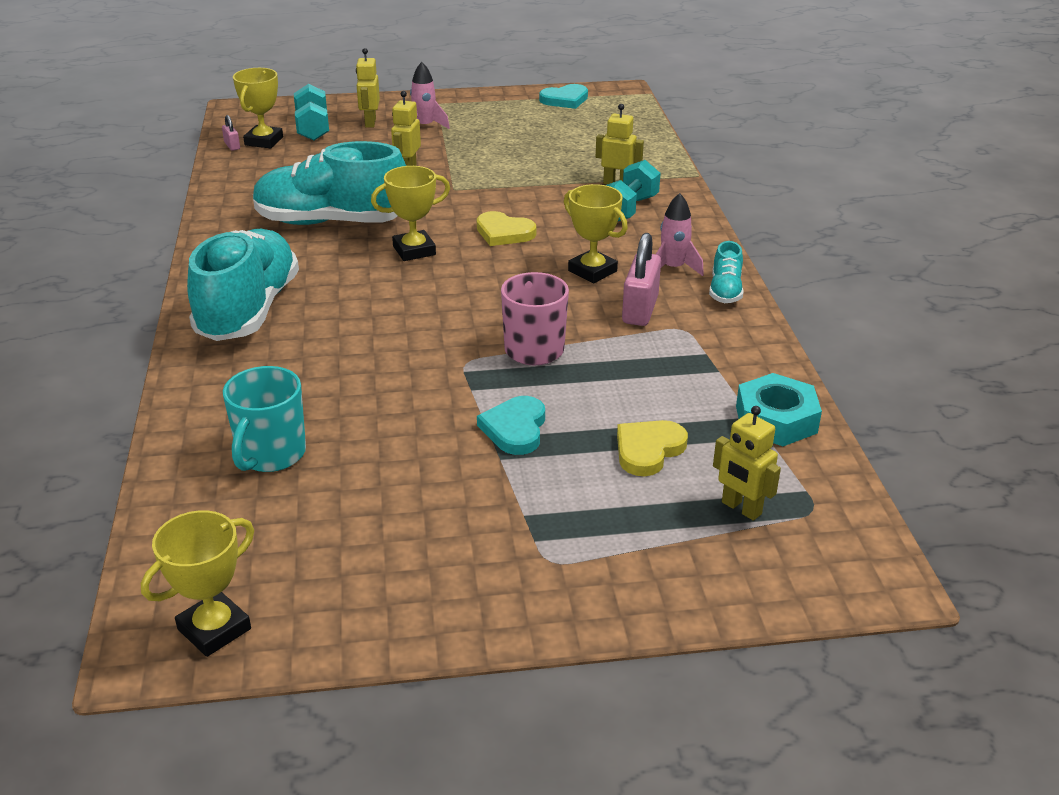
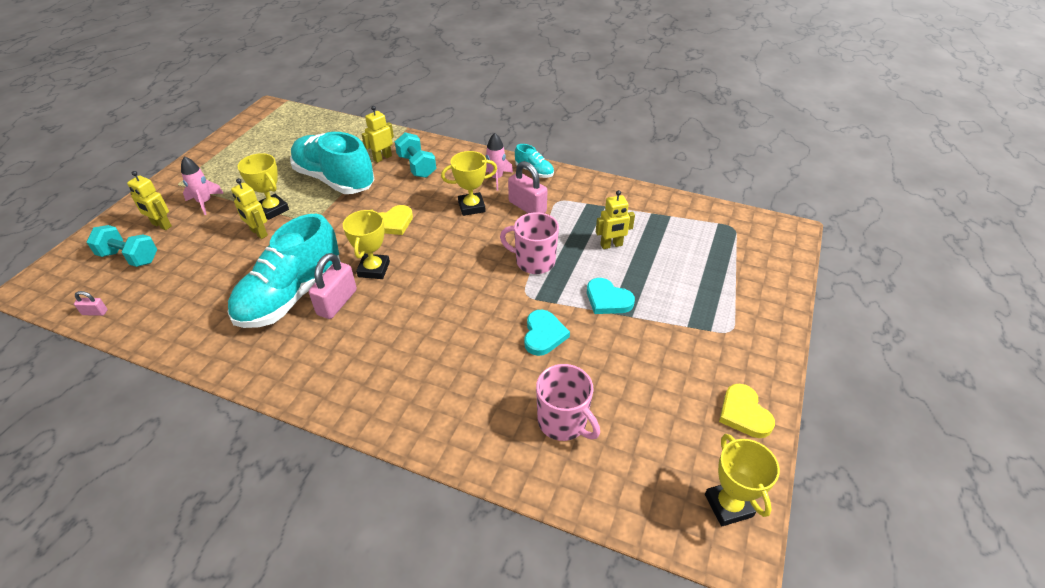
camera: 60 degrees left, 10 degrees up
turquoise shoe [187,229,299,341] -> turquoise shoe moved to [290,132,375,194]
turquoise mug [223,366,306,472] -> pink mug [536,364,600,441]
yellow trophy [233,68,283,148] -> yellow trophy moved to [237,153,289,220]
turquoise heart [539,84,588,109] -> turquoise heart moved to [524,309,570,356]
yellow heart [617,420,688,476] -> yellow heart moved to [719,384,775,438]
yellow robot [713,406,781,521] -> yellow robot moved to [596,190,635,249]
turquoise nut [736,373,822,446] -> none
none -> pink padlock [309,253,357,319]

